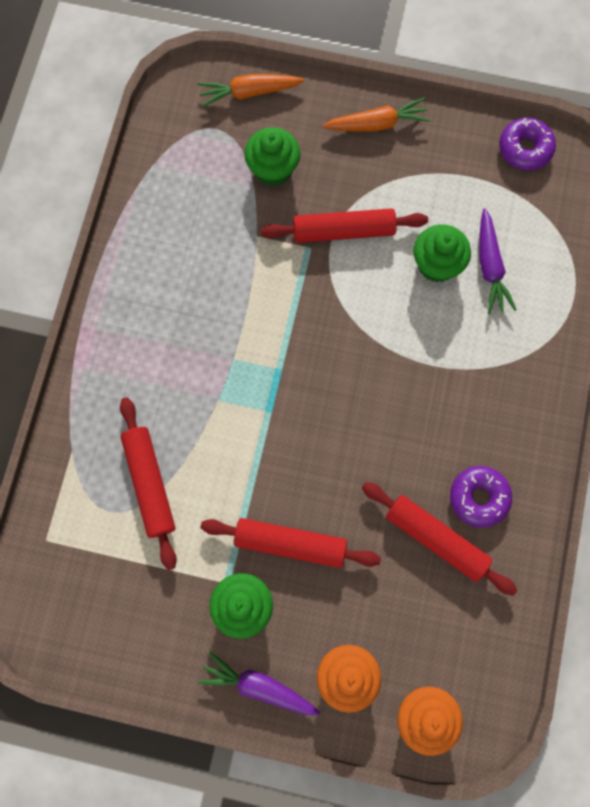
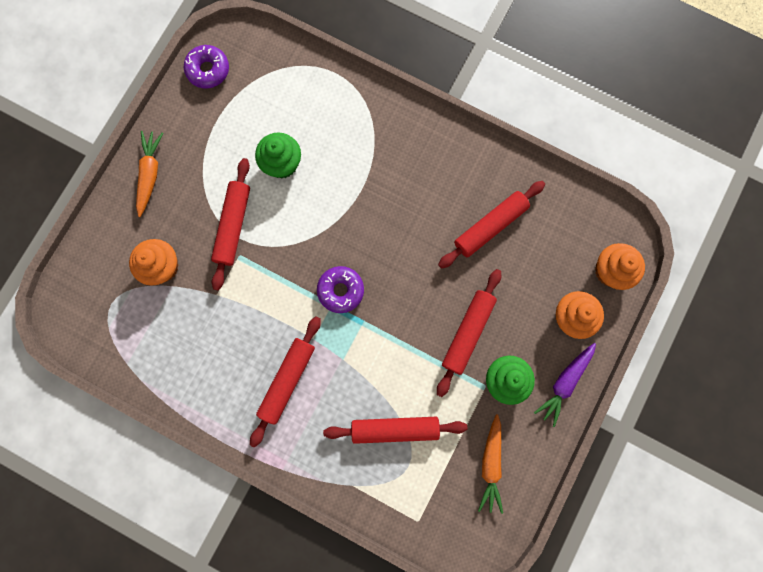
camera: 75 degrees left, 5 degrees up
orange carrot [198,74,305,107] -> orange carrot moved to [478,414,503,514]
green cupcake [244,127,300,186] -> orange cupcake [129,239,179,286]
purple donut [450,466,512,528] -> purple donut moved to [317,266,364,313]
purple carrot [479,208,517,314] -> none
none -> red rolling pin [250,316,321,447]

